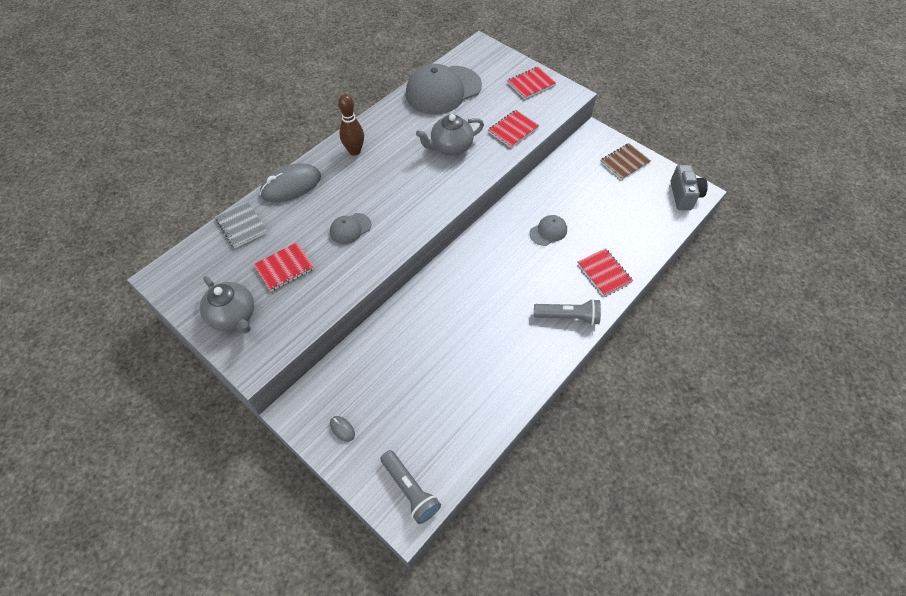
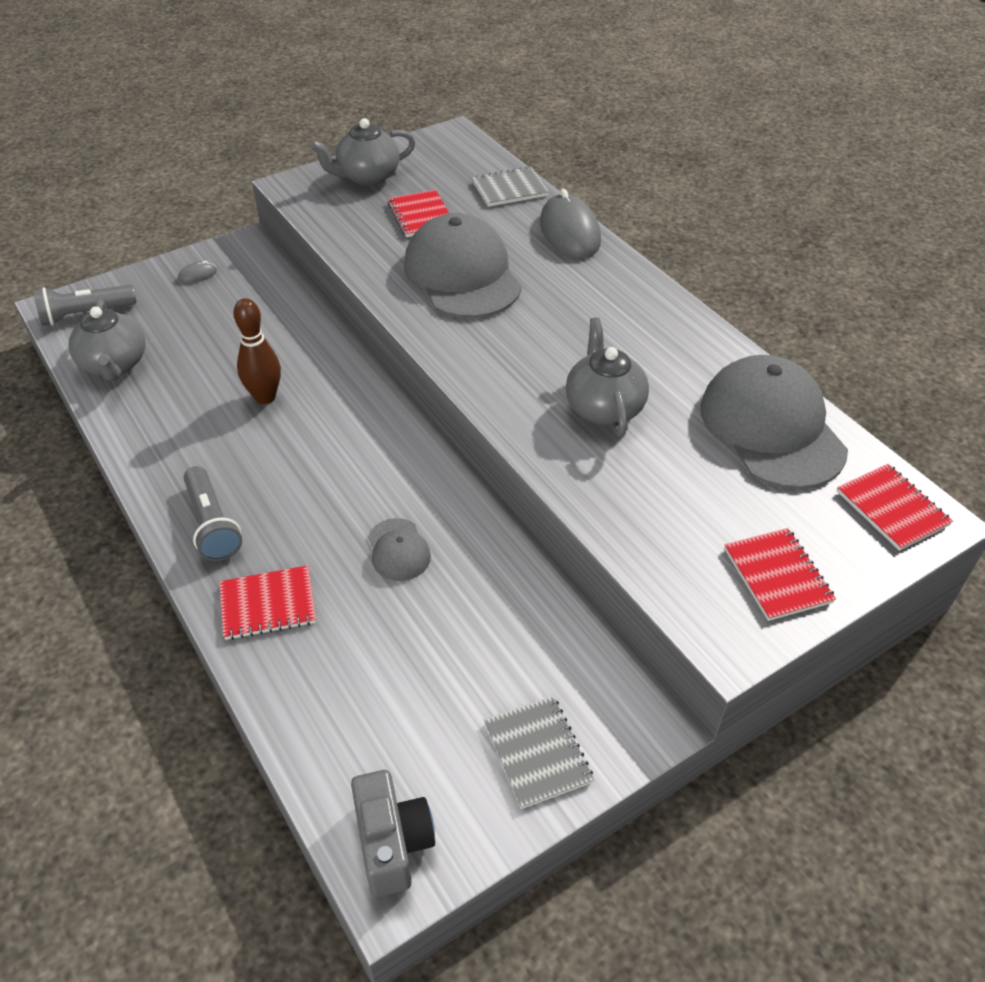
camera: 105 degrees right, 10 degrees down
grey cap [330,213,371,244] -> grey cap [404,213,522,318], size x2.18
brown bowling pin [338,94,364,155] -> brown bowling pin moved to [233,298,281,404]
red notebook [488,110,539,148] -> red notebook moved to [837,464,953,551]
grey flashlight [534,299,601,325] -> grey flashlight turned 45 degrees counterclockwise [184,466,242,561]
brown notebook [600,143,651,180] -> grey notebook [484,696,594,809]
grey camera [670,165,708,210] -> grey camera turned 120 degrees counterclockwise [351,770,435,897]
none -> grey teapot [69,300,146,381]

